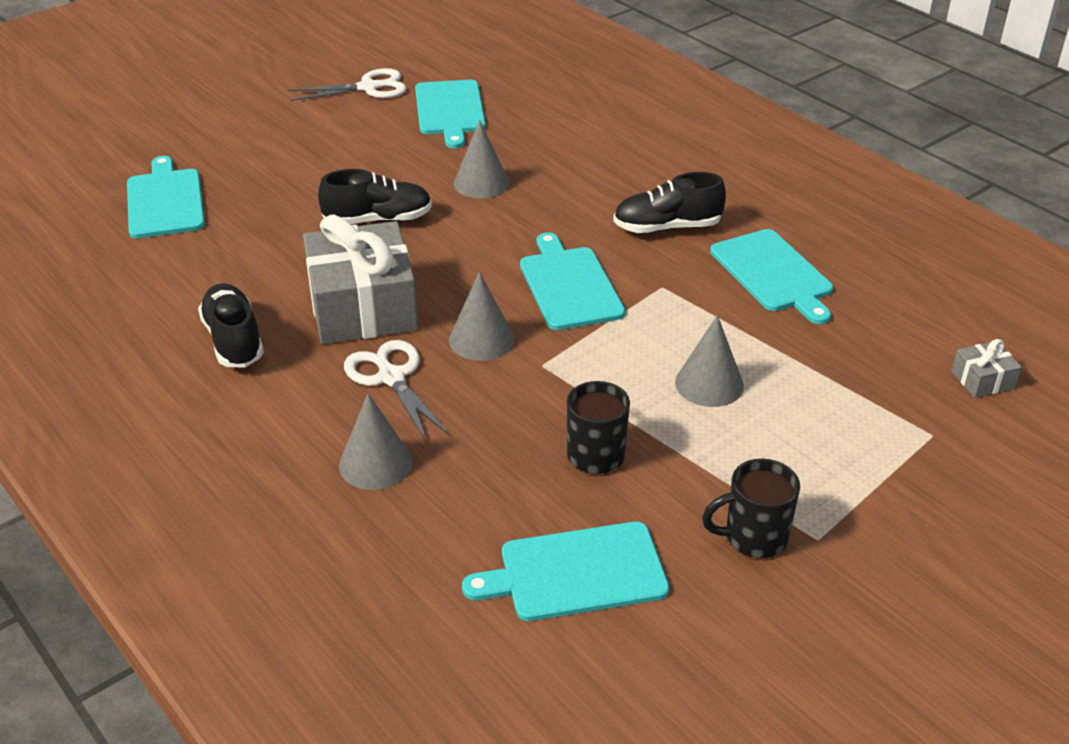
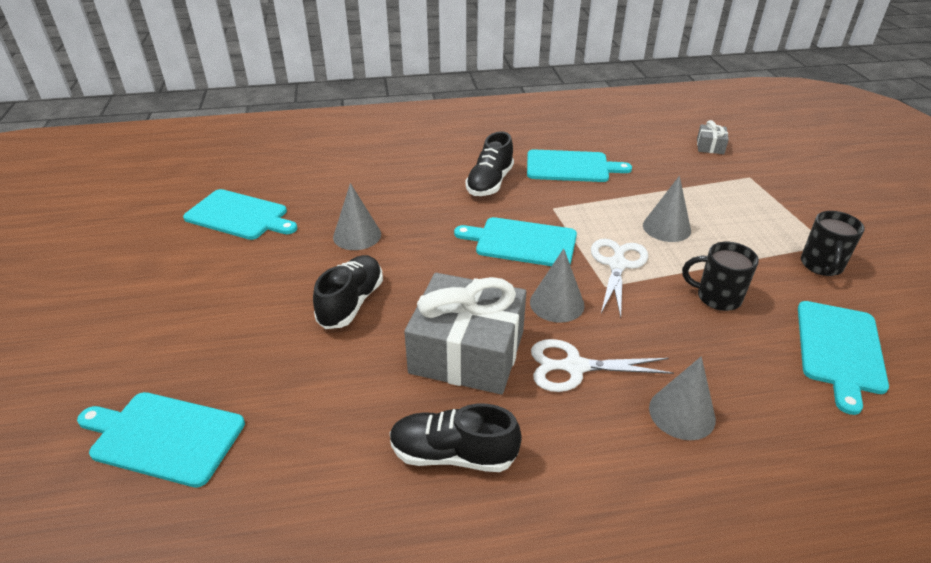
camera: 60 degrees left, 0 degrees up
white scissors [288,68,406,101] -> white scissors moved to [591,239,648,318]

